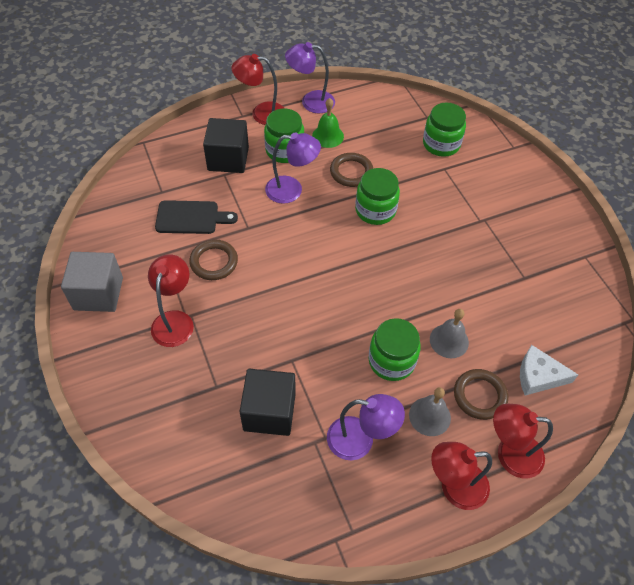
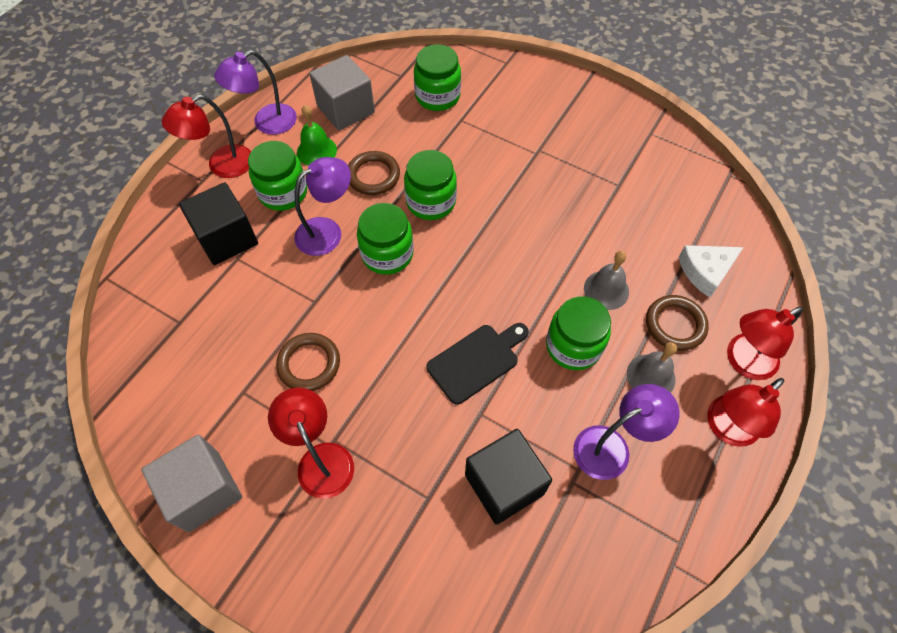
camera: 35 degrees left, 5 degrees up
black cutting board [155,200,238,234] -> black cutting board moved to [427,323,529,405]
none -> grey cube [310,55,375,131]
none -> green jar [357,203,413,275]

